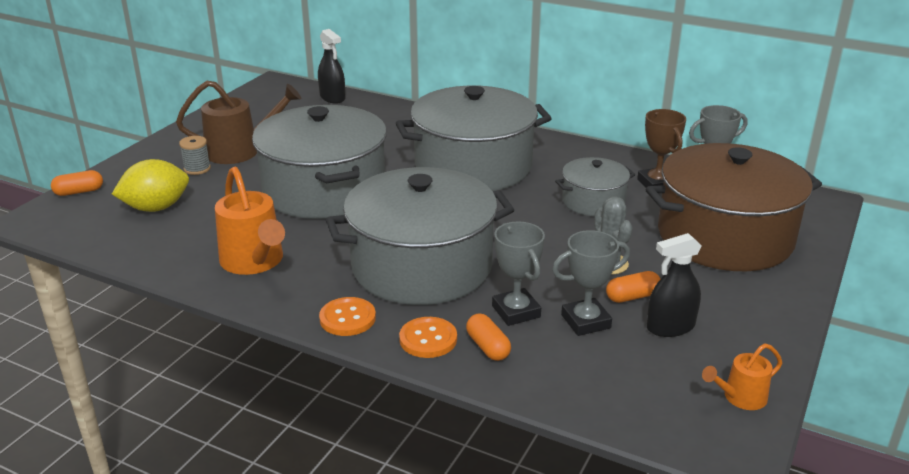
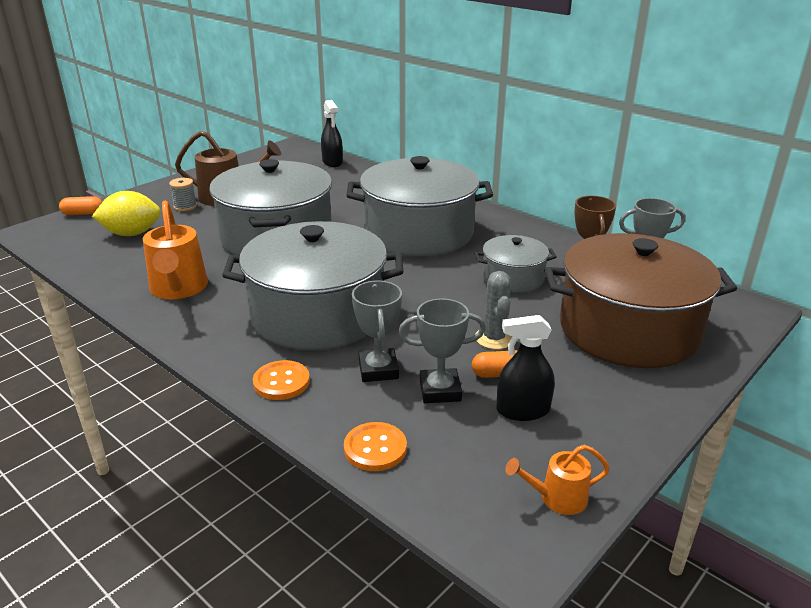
camera: 15 degrees right, 0 degrees up
orange button [319,297,376,336] -> orange button moved to [344,422,407,471]
orange capsule [466,313,511,361] -> none

